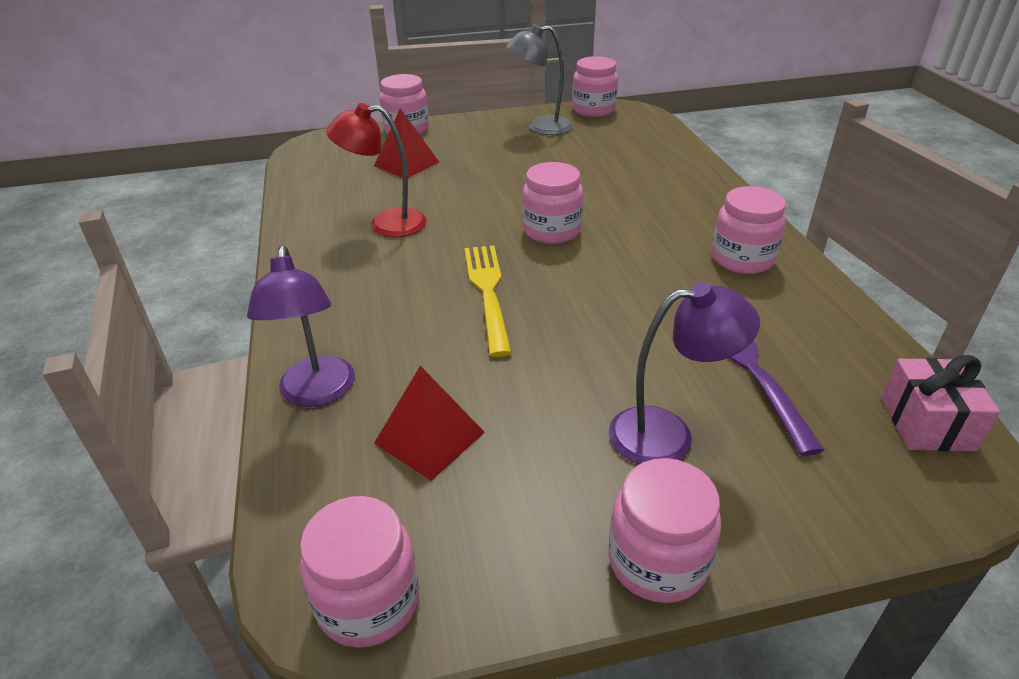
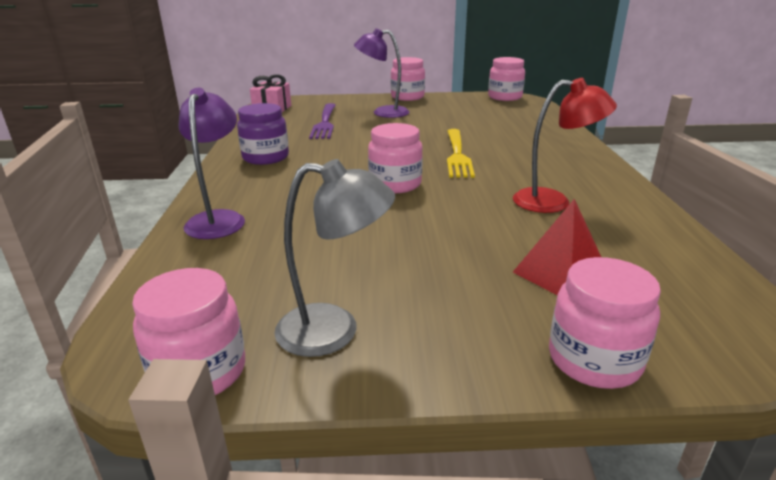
camera: 170 degrees left, 10 degrees down
purple lamp [247,246,355,407] -> purple lamp moved to [178,88,245,239]
red pyramid [374,366,485,481] -> none
pink jar [712,186,786,274] -> purple jar [237,103,289,165]

